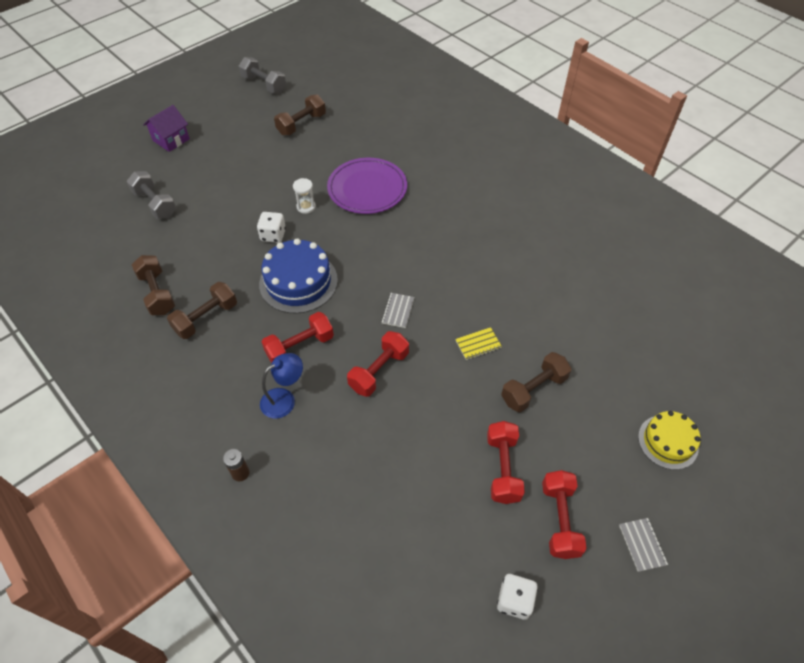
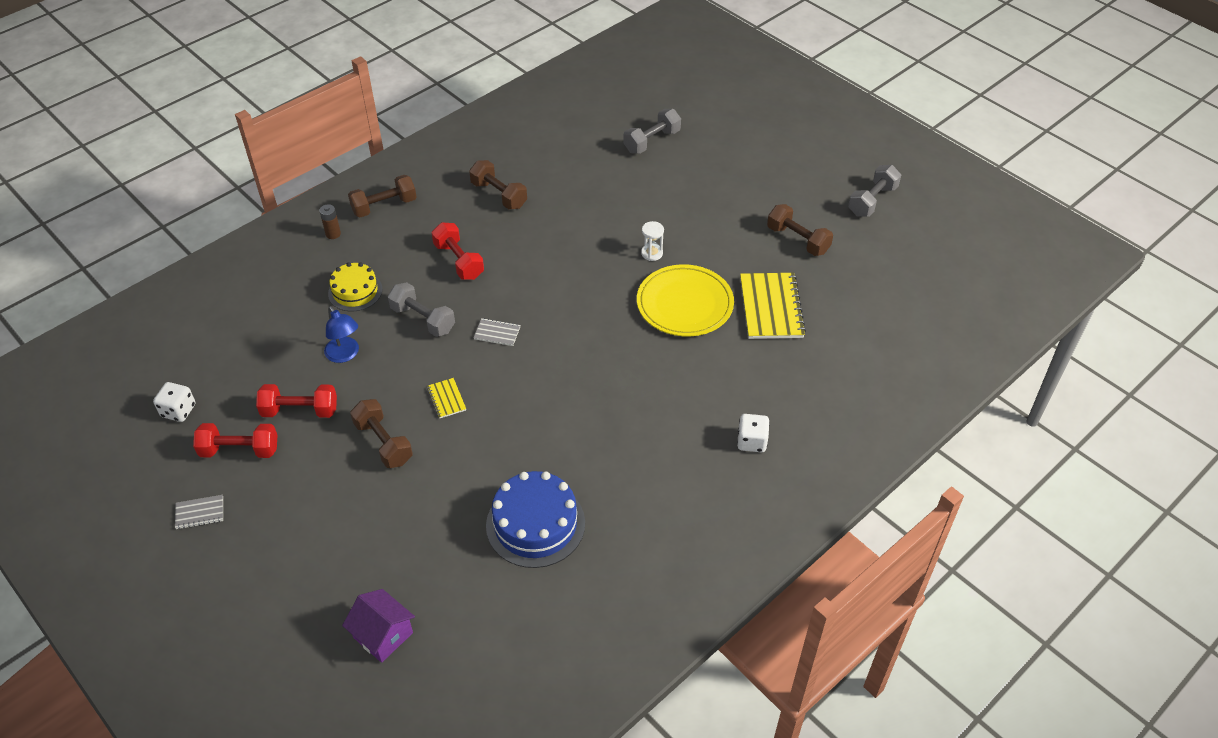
camera: 90 degrees right, 5 degrees down
brown dumbbell [132,255,175,315] -> brown dumbbell moved to [348,175,417,217]
purple house [143,105,190,152] -> purple house moved to [342,589,415,663]
white dice [257,212,286,243] -> white dice moved to [737,414,770,452]
blue cake [259,238,338,314] -> blue cake moved to [486,471,585,568]
blue lamp [260,353,303,419] -> blue lamp moved to [324,306,359,363]
purple plate [327,158,407,214] -> yellow plate [637,264,734,336]
red dumbbell [347,331,409,397] -> grey dumbbell [388,282,455,337]
yellow cake [638,411,701,470] -> yellow cake moved to [328,262,382,312]
none -> yellow notebook [740,273,806,339]

